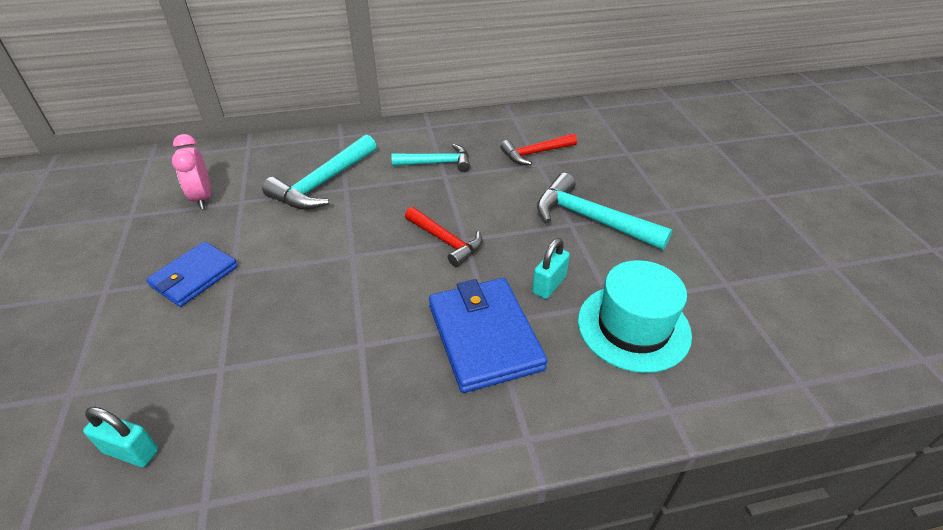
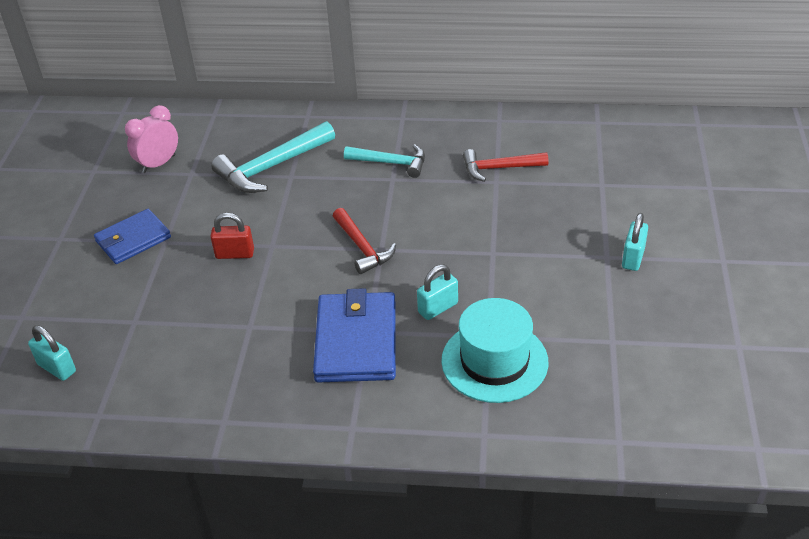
camera: 20 degrees right, 0 degrees up
pink clock [172,134,211,209] -> pink clock turned 45 degrees clockwise [125,105,178,173]
turquoise hammer [537,173,673,250] -> none
none -> red padlock [210,213,254,259]
none -> turquoise padlock [622,213,648,271]

